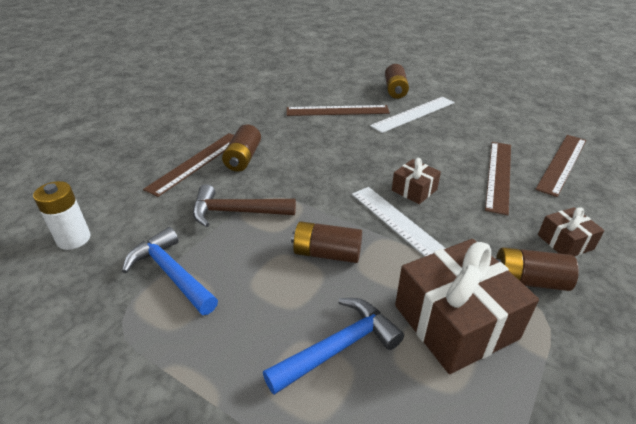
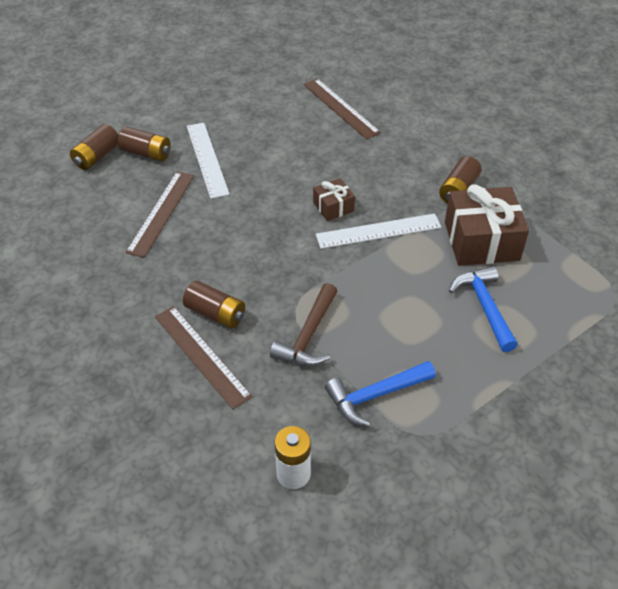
camera: 70 degrees left, 10 degrees up
brown battery [291,221,362,263] -> brown battery moved to [70,124,118,170]
brown ruler [485,142,511,215] -> none
brown gift [538,207,605,256] -> none

